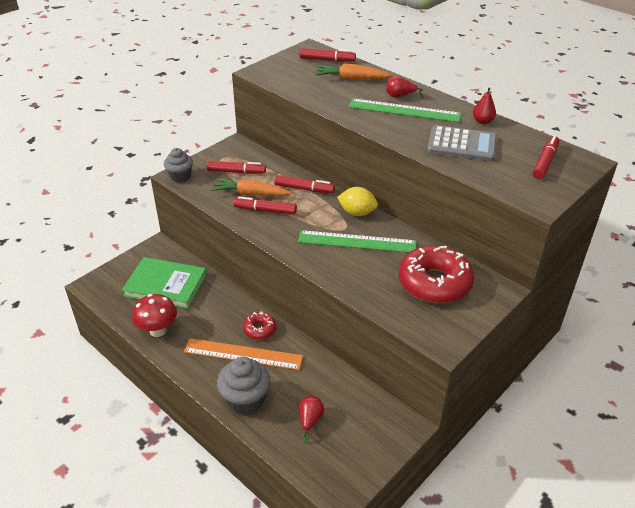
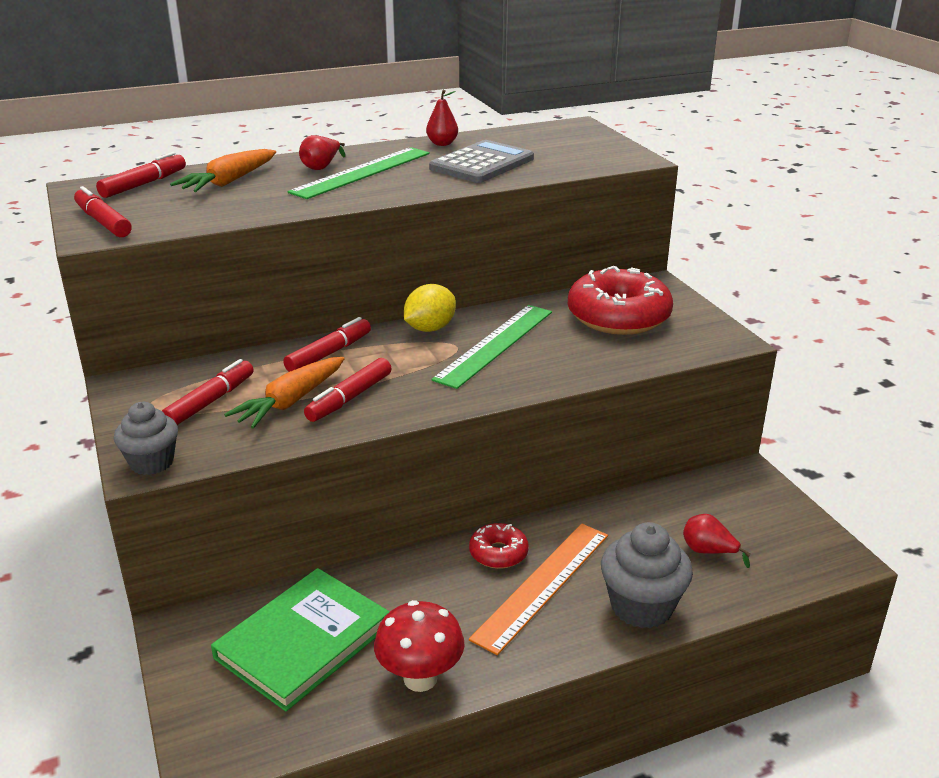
camera: 65 degrees left, 10 degrees down
red marker [533,135,559,179] -> red marker moved to [74,186,132,237]

